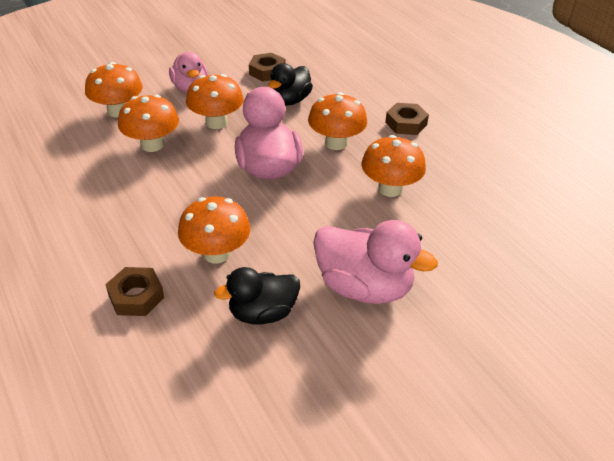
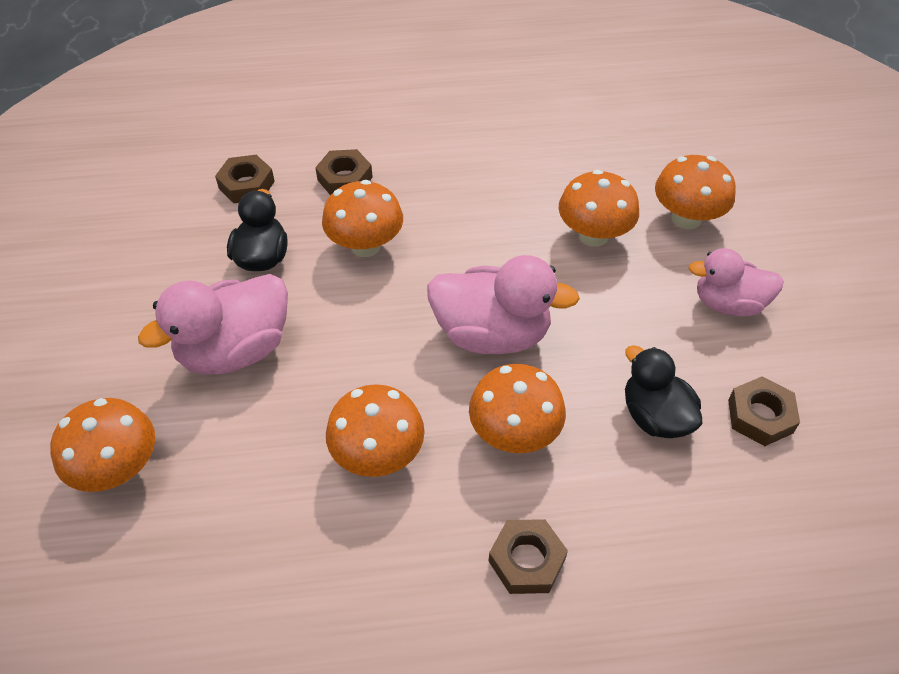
camera: 115 degrees right, 10 degrees up
orange mushroom [186,74,244,129] -> orange mushroom moved to [50,398,155,492]
none -> brown nut [215,155,275,203]

